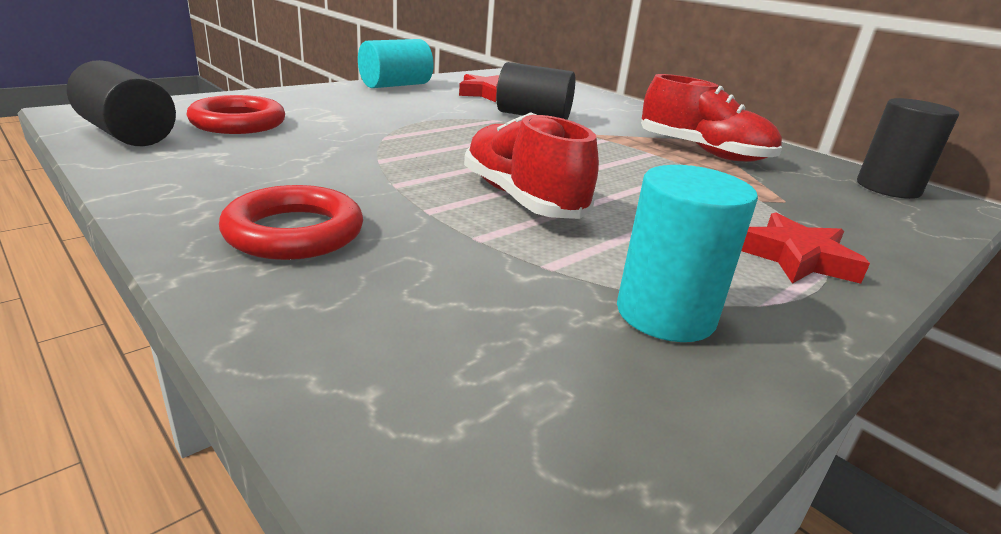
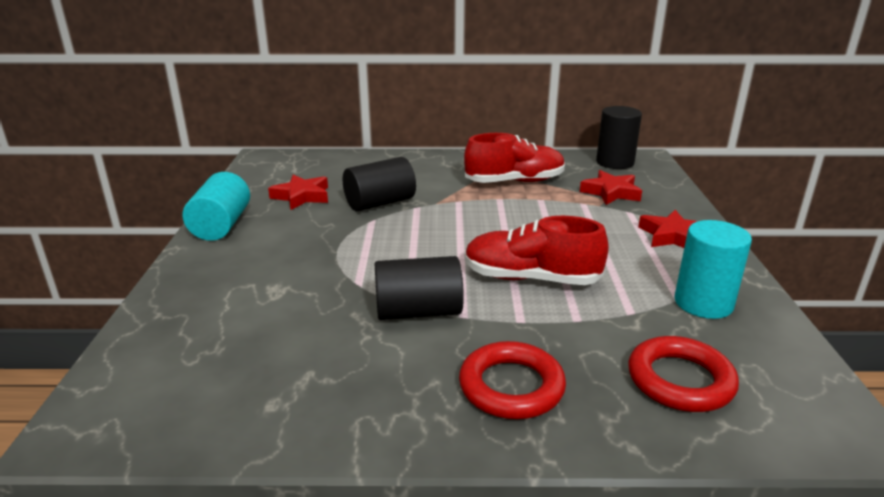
camera: 45 degrees left, 0 degrees up
black cylinder [67,60,176,146] -> black cylinder moved to [375,256,464,320]
red ring [187,95,285,134] -> red ring moved to [628,336,739,412]
none -> red star [580,170,642,205]

